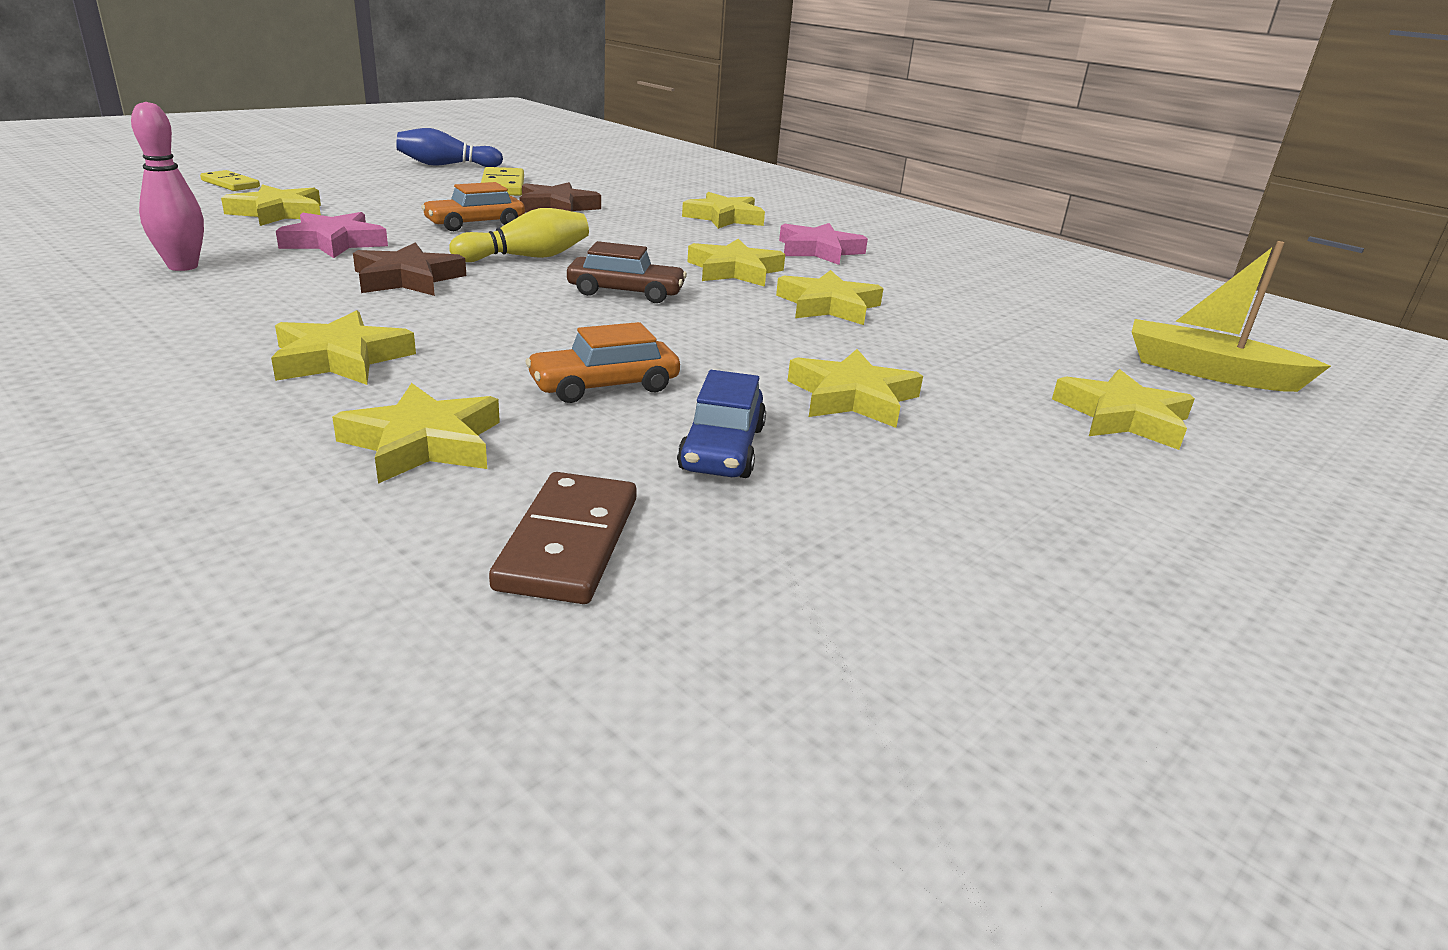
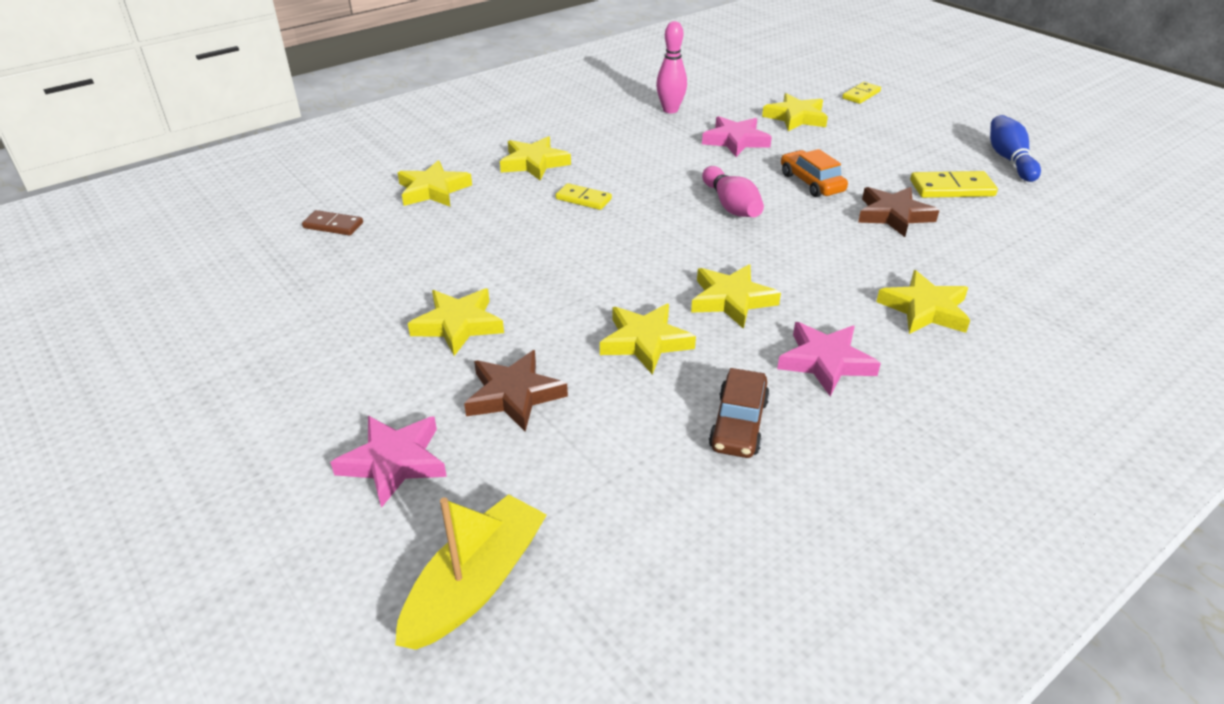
camera: 100 degrees right, 10 degrees up
brown star [353,242,466,296] -> brown star moved to [464,350,568,432]
yellow bowling pin [449,208,589,262] -> pink bowling pin [702,166,764,217]
brown domino [489,472,637,604] -> brown domino [302,210,363,236], size x0.67
orange car [525,322,680,403] -> none
brown car [567,241,687,303] -> brown car moved to [709,368,770,458]
blue car [677,370,766,478] -> none
yellow star [1052,369,1195,450] -> pink star [330,416,447,508]
none -> yellow domino [556,183,612,210]

